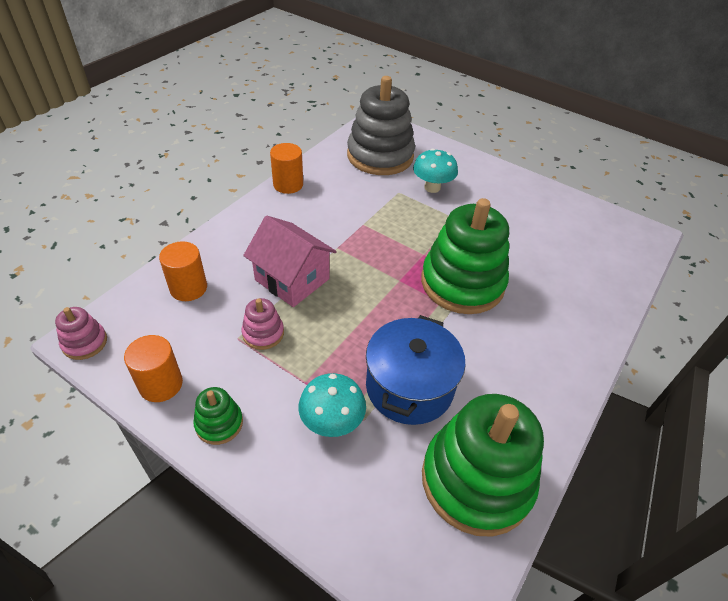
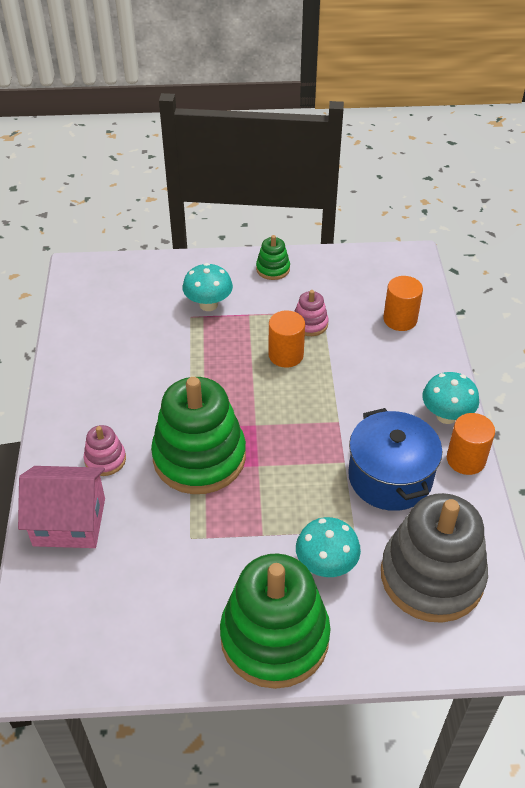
camera: 145 degrees right, 0 degrees up
pink stacking toy [55,307,107,360] -> pink stacking toy moved to [84,425,126,476]
orange cylinder [124,335,183,402] -> orange cylinder moved to [268,310,305,368]
pink house [243,216,337,307] -> pink house moved to [18,466,105,548]
blue pot [366,315,466,425] -> blue pot moved to [348,408,442,511]
green stacking toy [422,394,544,537] -> green stacking toy moved to [220,553,330,689]
none -> turquoise mushroom [422,372,479,424]

